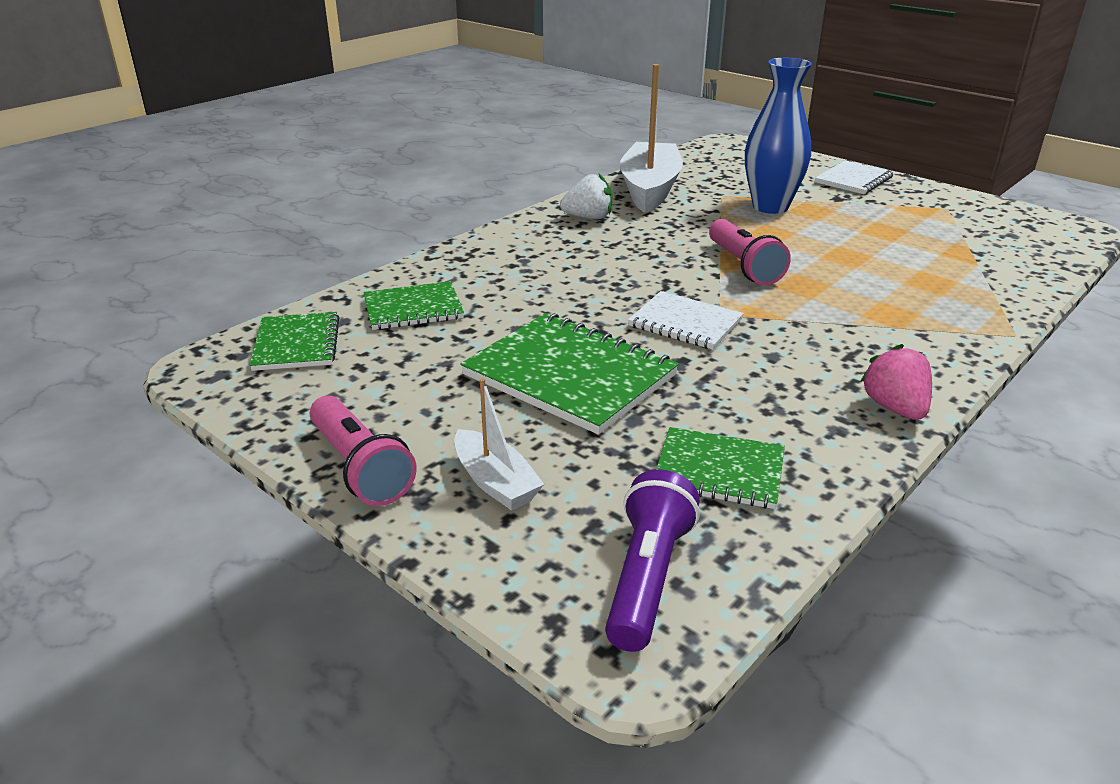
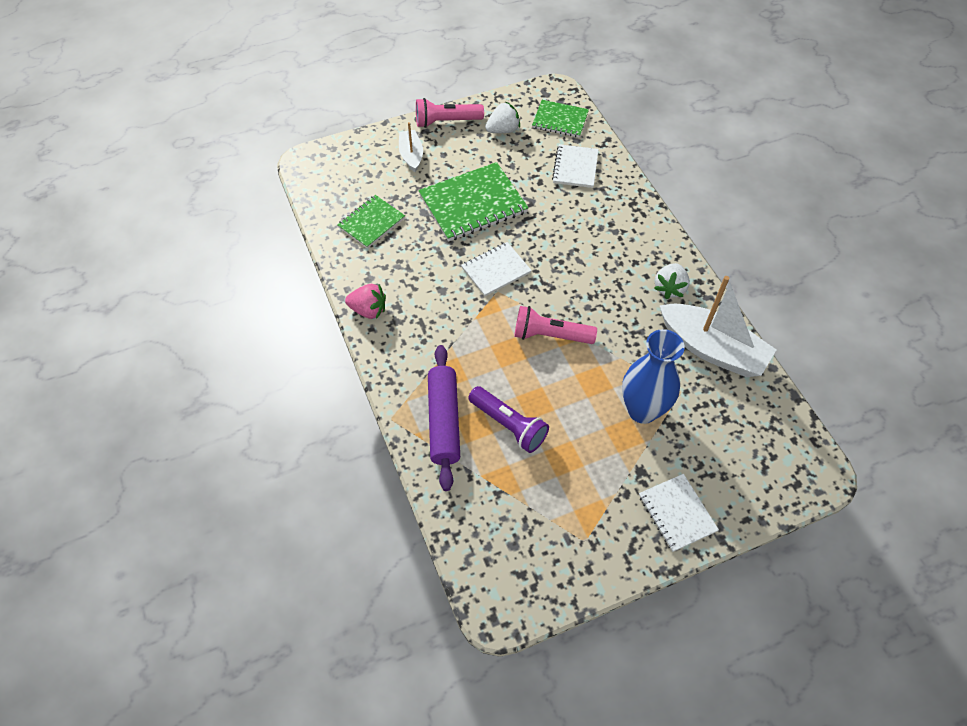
camera: 115 degrees right, 25 degrees up
green notebook [364,281,464,330] -> white notebook [552,144,599,188]
white boat [454,378,544,510] -> white boat turned 90 degrees clockwise [399,122,423,172]
purple flashlight [605,469,700,652] -> purple flashlight moved to [468,386,549,453]
none -> purple rolling pin [428,345,460,491]
none -> white strawberry [485,102,520,133]

